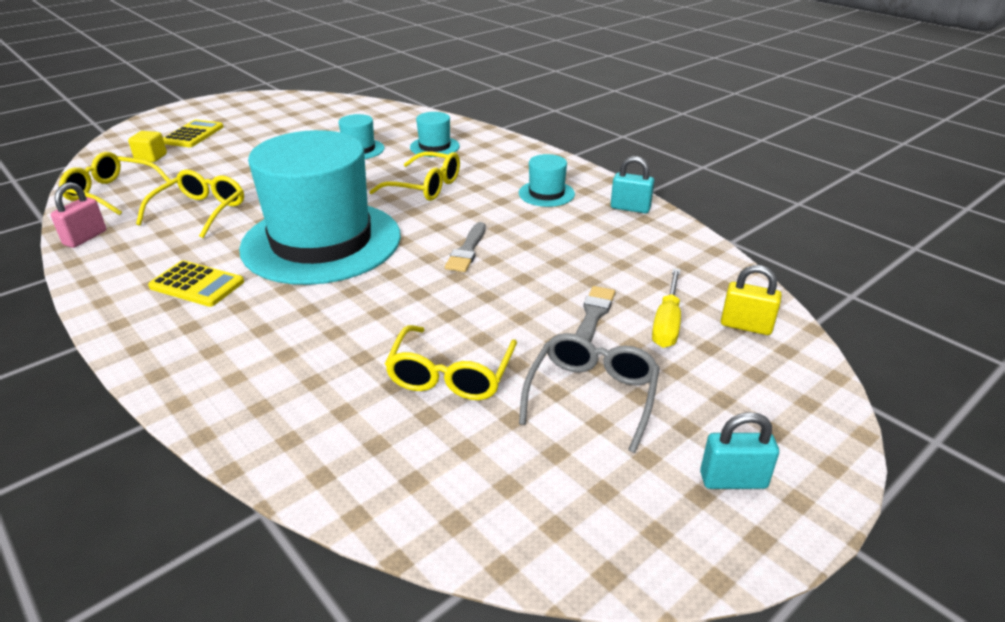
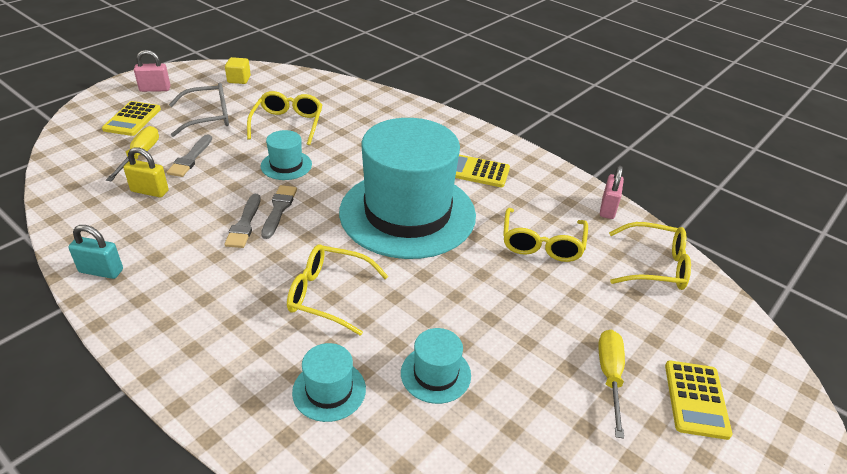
camera: 170 degrees right, 5 degrees up
yellow cube [128,131,167,162] -> yellow cube moved to [225,57,251,84]
turquoise hat [519,154,575,207] -> turquoise hat moved to [261,130,312,180]
grey glasses [519,333,660,453] -> grey glasses turned 120 degrees counterclockwise [169,83,229,137]
turquoise padlock [700,412,779,489] -> pink padlock [134,50,170,92]
yellow padlock [721,265,782,335] -> yellow padlock moved to [123,147,169,197]
none -> yellow calculator [102,101,161,136]
none -> grey brush [224,194,261,248]
none -> yellow screwdriver [598,329,625,439]

